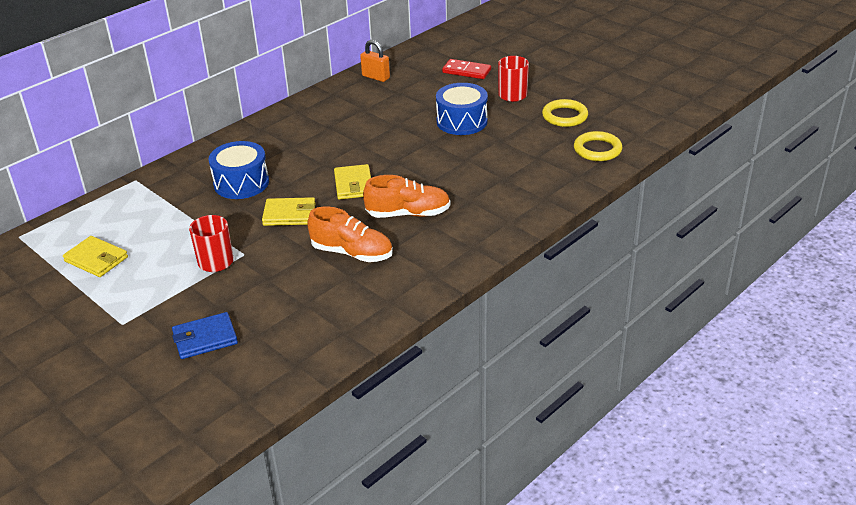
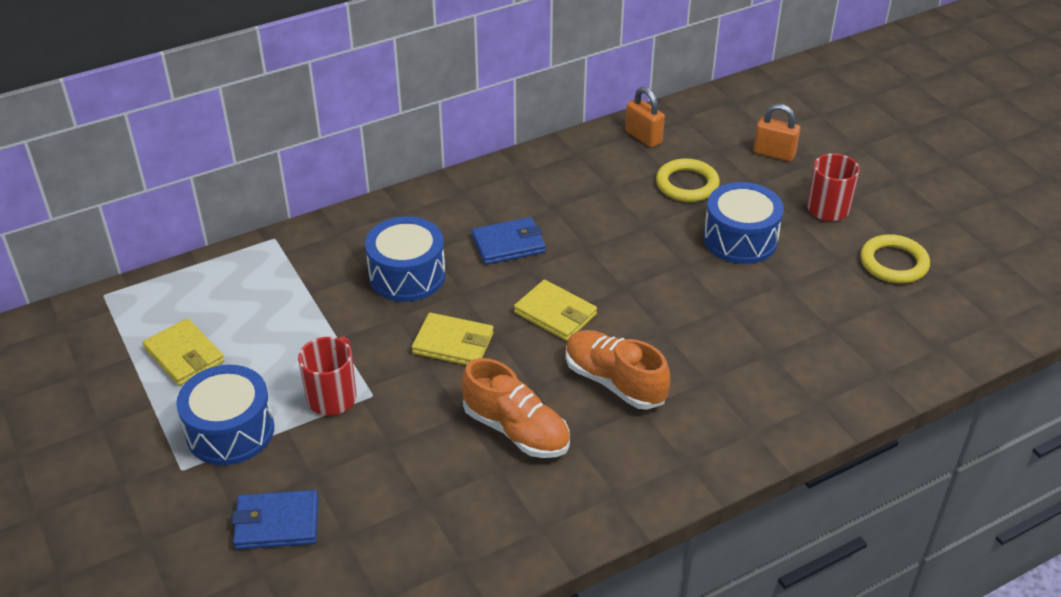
camera: 15 degrees right, 5 degrees up
yellow wallet [334,164,371,200] -> yellow wallet turned 60 degrees counterclockwise [514,280,597,341]
orange shoe [363,175,451,218] -> orange shoe turned 150 degrees counterclockwise [566,330,670,410]
red domino [442,59,491,79] -> orange padlock [753,104,800,161]
yellow ring [574,131,623,161] -> yellow ring moved to [656,158,720,202]
none -> blue drum [176,365,274,465]
none -> blue wallet [472,217,546,265]

